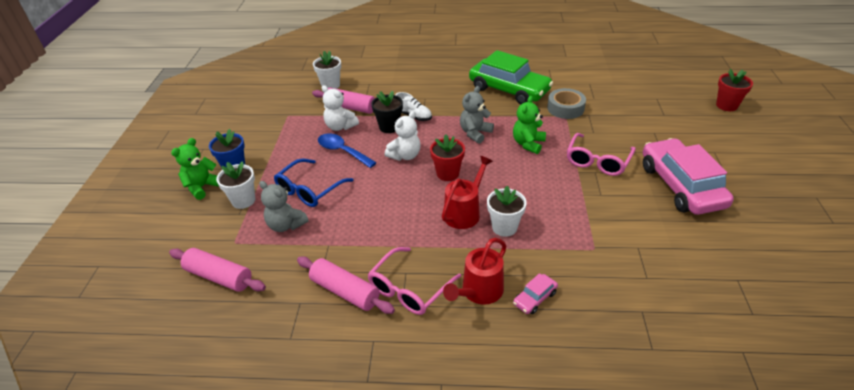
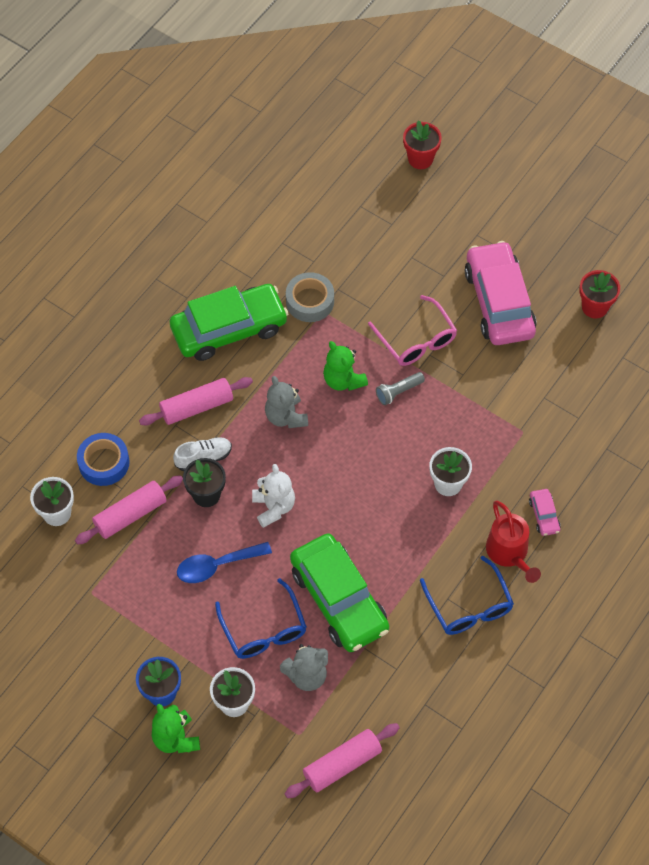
camera: 60 degrees left, 20 degrees up
pink rolling pin [297,256,395,314] -> pink rolling pin moved to [139,377,253,426]
white teddy bear [322,85,359,131] -> none
pink glasses [367,247,461,315] -> blue glasses [420,556,514,635]
red flower pot [430,134,465,181] -> red flower pot moved to [579,270,620,318]
red watering can [442,156,493,229] -> none
pink car [643,138,734,215] -> pink car turned 60 degrees clockwise [465,241,537,345]
none -> blue tape [77,433,129,486]
none -> green car [290,533,389,652]
none -> grey flashlight [376,372,425,405]

